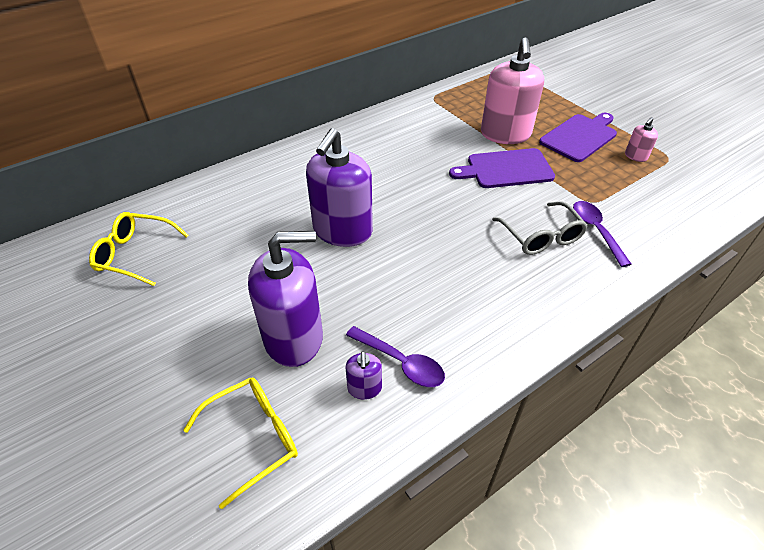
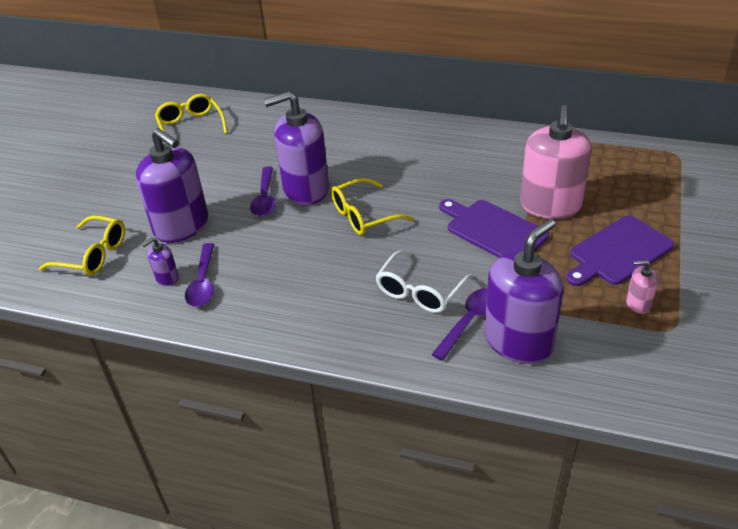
camera: 55 degrees right, 5 degrees down
pink soap dispenser [481,37,544,144] -> pink soap dispenser turned 45 degrees counterclockwise [520,105,592,219]
grey glasses [492,201,588,255] -> white glasses [375,251,473,313]
purple cutting board [539,113,617,162] -> purple cutting board turned 135 degrees clockwise [566,216,674,286]
none -> purple spoon [250,167,276,217]
none -> yellow glasses [331,178,414,235]
none -> purple soap dispenser [485,219,563,364]

